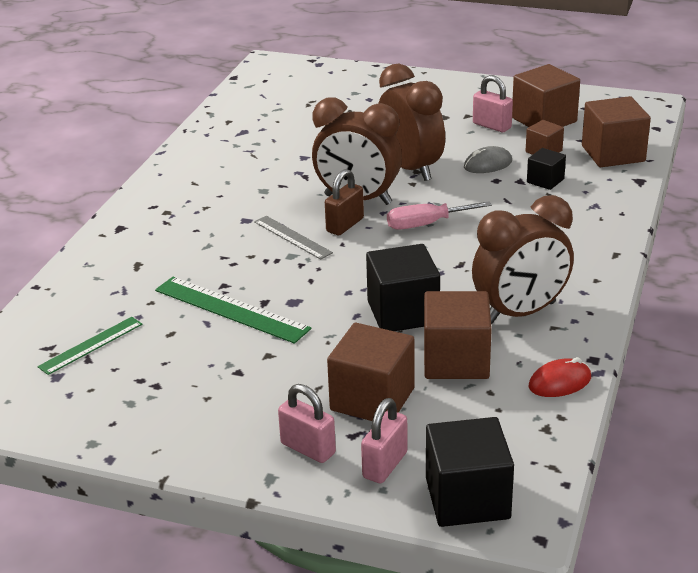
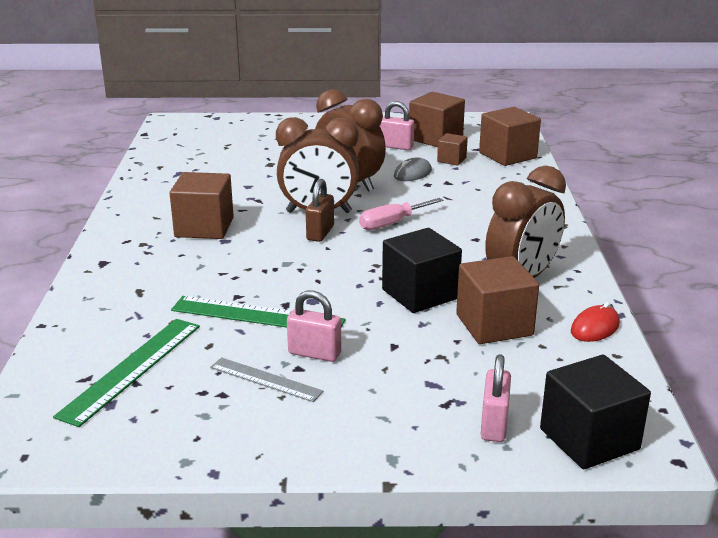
camera: 20 degrees left, 5 degrees down
green ruler [37,317,143,375] -> green ruler [53,319,200,427], size x1.59
grey ruler [254,216,333,260] -> grey ruler moved to [210,357,324,402]
pink padlock [278,384,336,463] -> pink padlock moved to [287,290,341,362]
brown cube [327,323,415,421] -> brown cube moved to [170,172,234,239]
black cube [527,148,566,190] -> none

